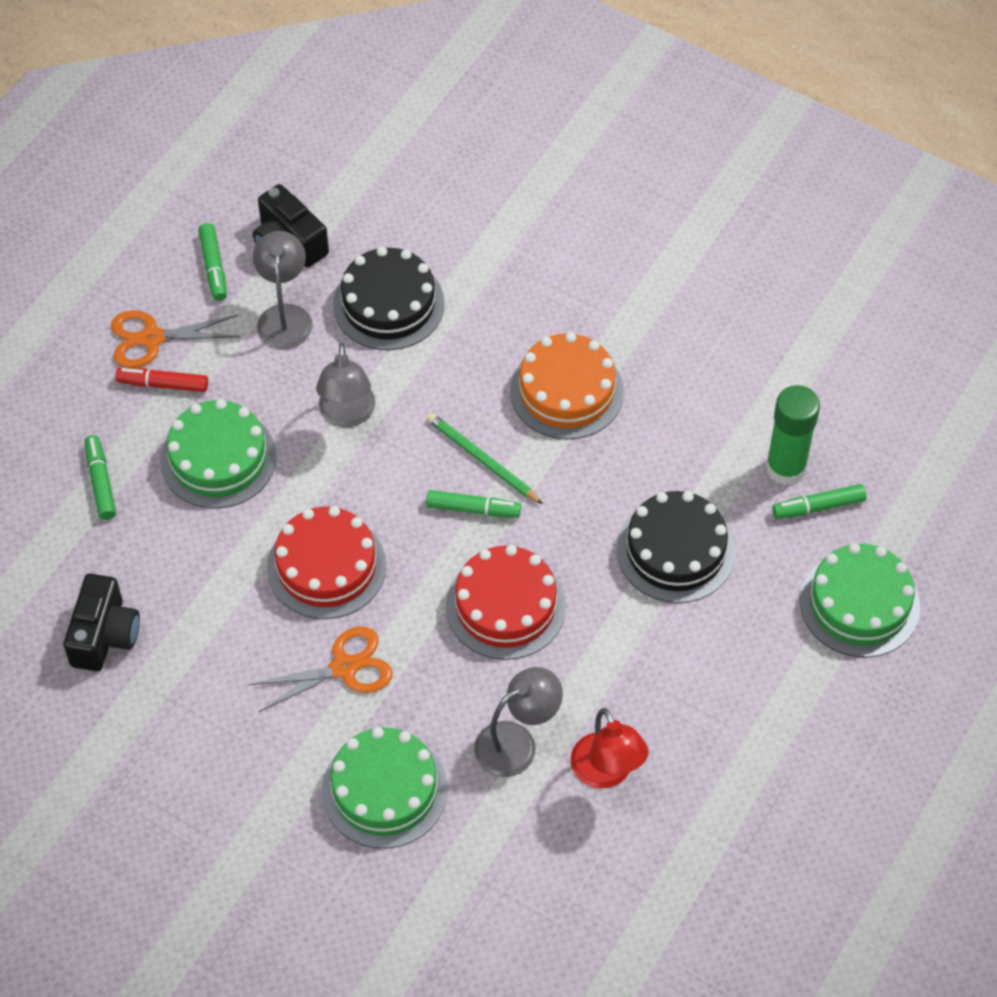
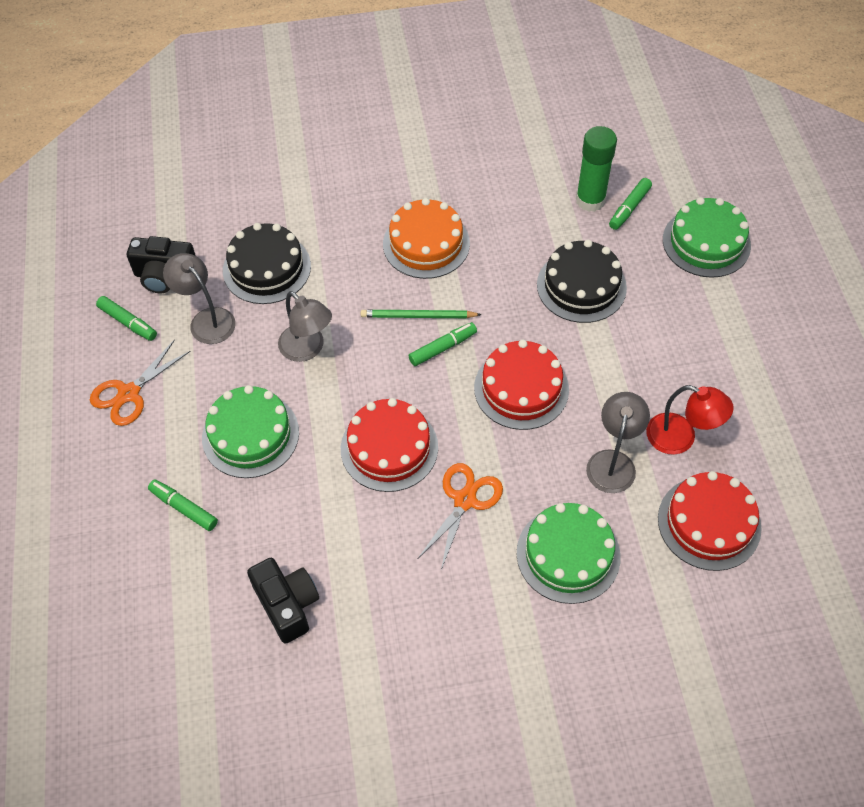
camera: 40 degrees left, 0 degrees up
red marker [115,368,208,392] -> none
none -> red cake [658,471,762,571]

